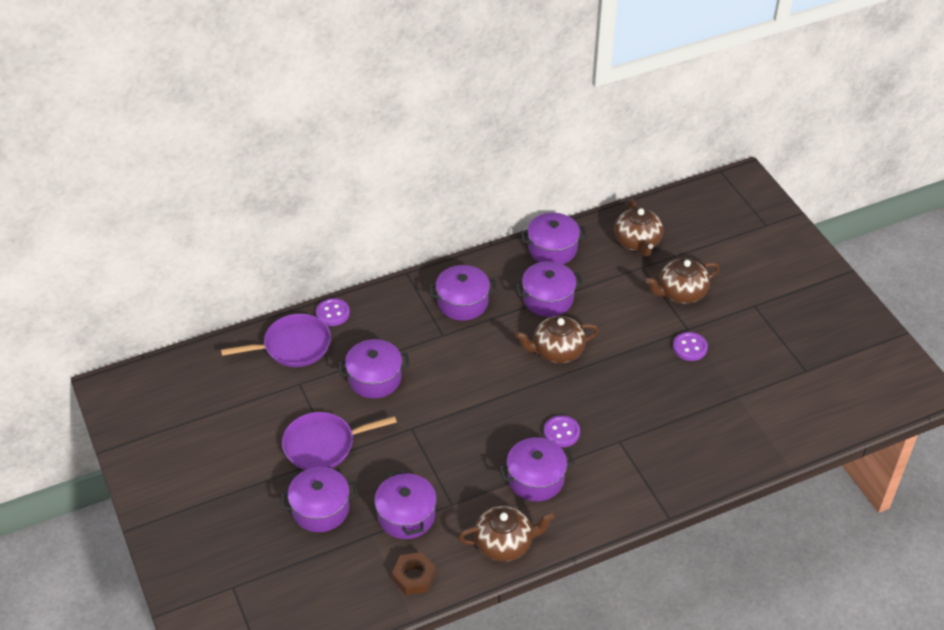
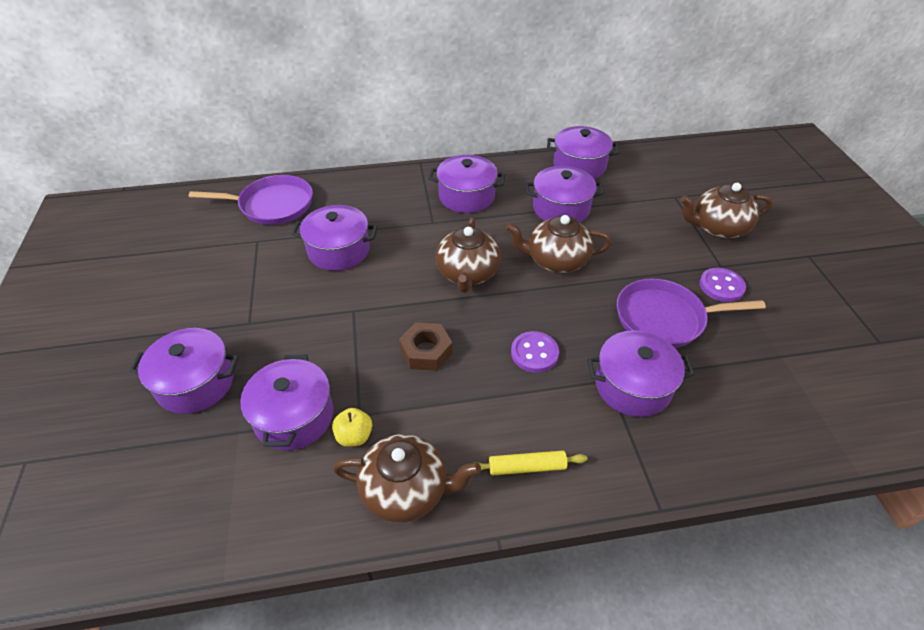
camera: 15 degrees right, 0 degrees up
purple pan [282,412,397,470] -> purple pan moved to [617,279,766,348]
purple button [316,298,350,326] -> none
brown nut [392,552,436,595] -> brown nut moved to [399,322,453,371]
purple pot [499,438,575,501] -> purple pot moved to [587,330,695,417]
brown teapot [614,199,664,256] -> brown teapot moved to [436,217,501,292]
none -> yellow apple [332,408,372,447]
none -> yellow rolling pin [474,450,588,476]

